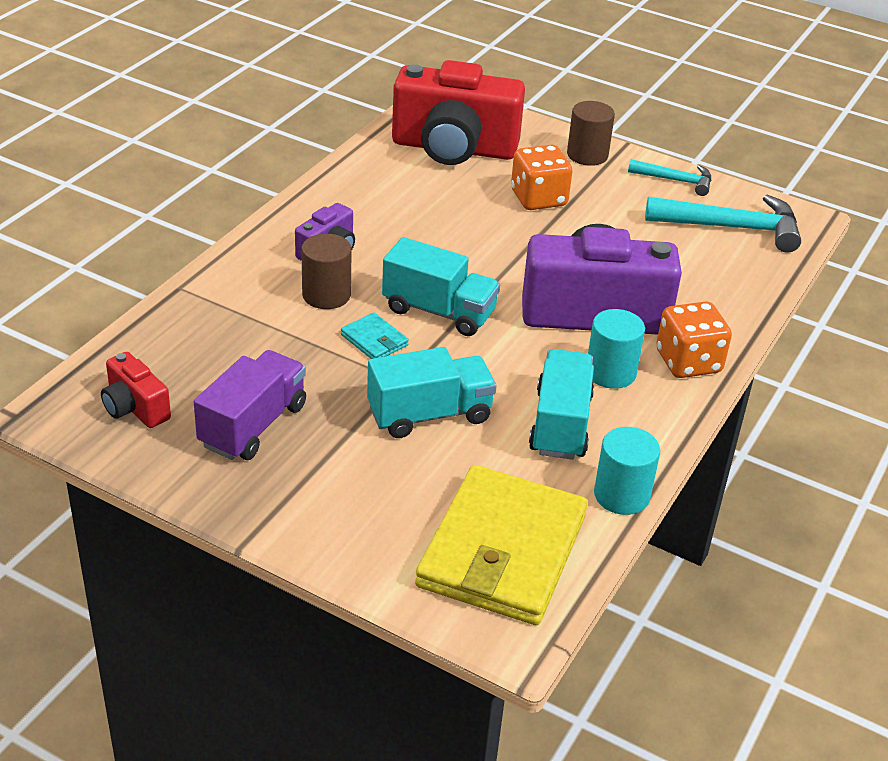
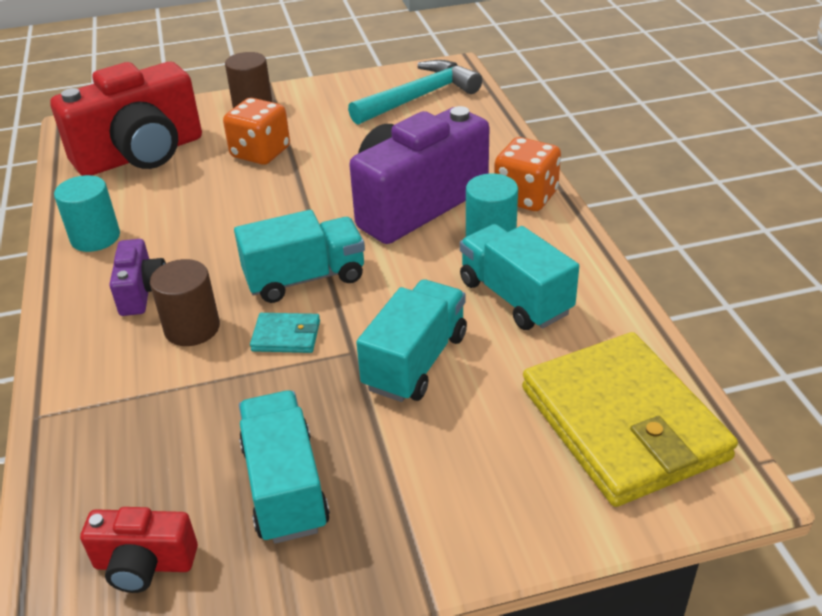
camera: 40 degrees left, 0 degrees up
purple truck [194,350,306,460] -> turquoise truck [239,390,330,544]
turquoise cylinder [594,427,660,515] -> turquoise cylinder moved to [54,175,120,252]
turquoise hammer [628,159,711,196] -> none

